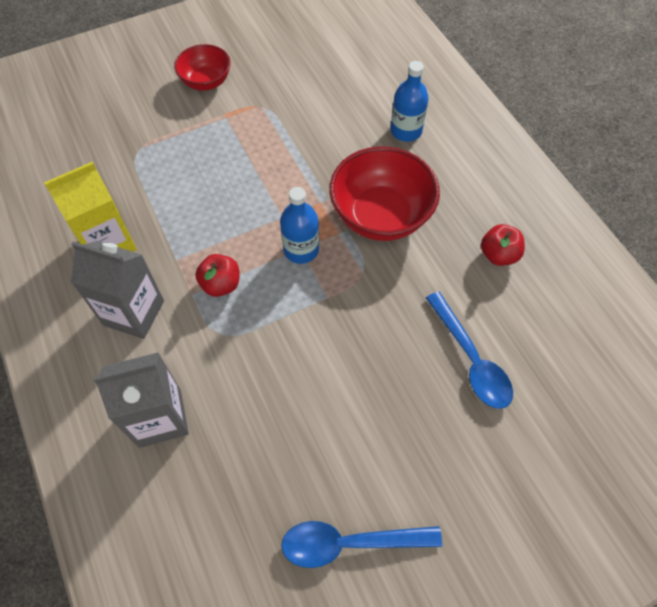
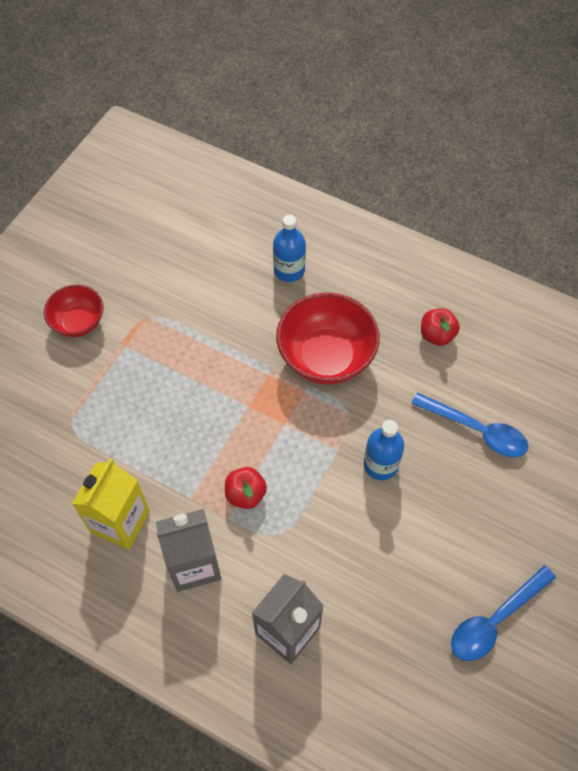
camera: 35 degrees left, 0 degrees up
blue bottle [280,187,319,264] -> blue bottle moved to [364,420,404,480]

